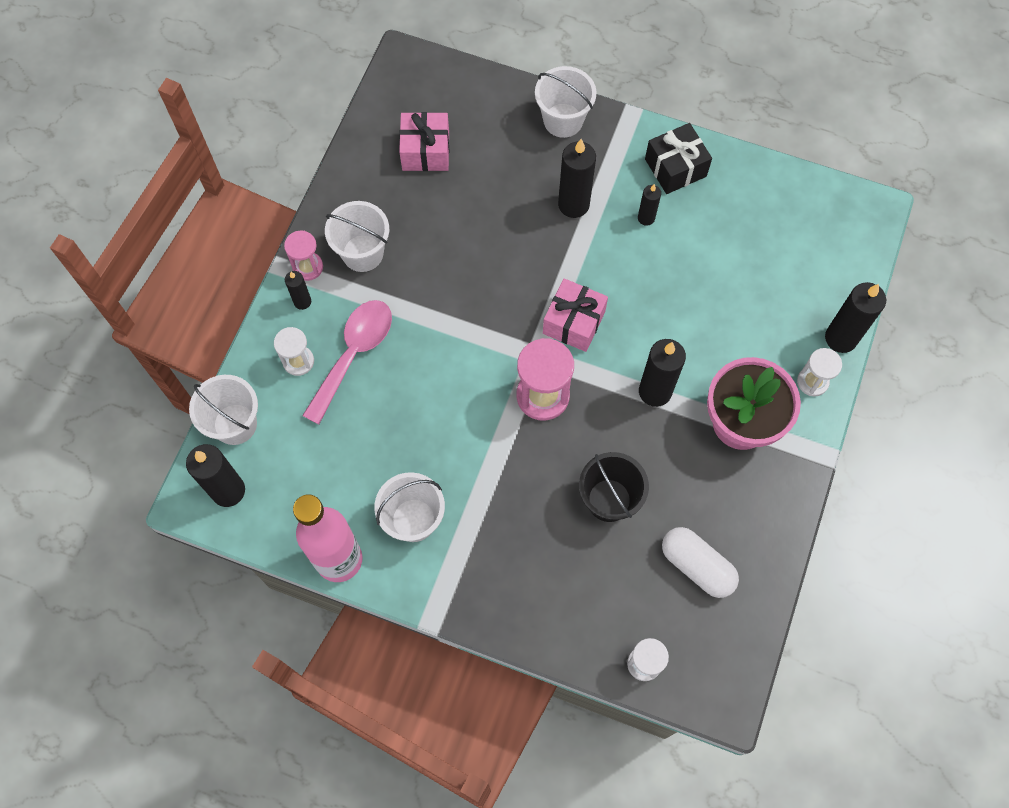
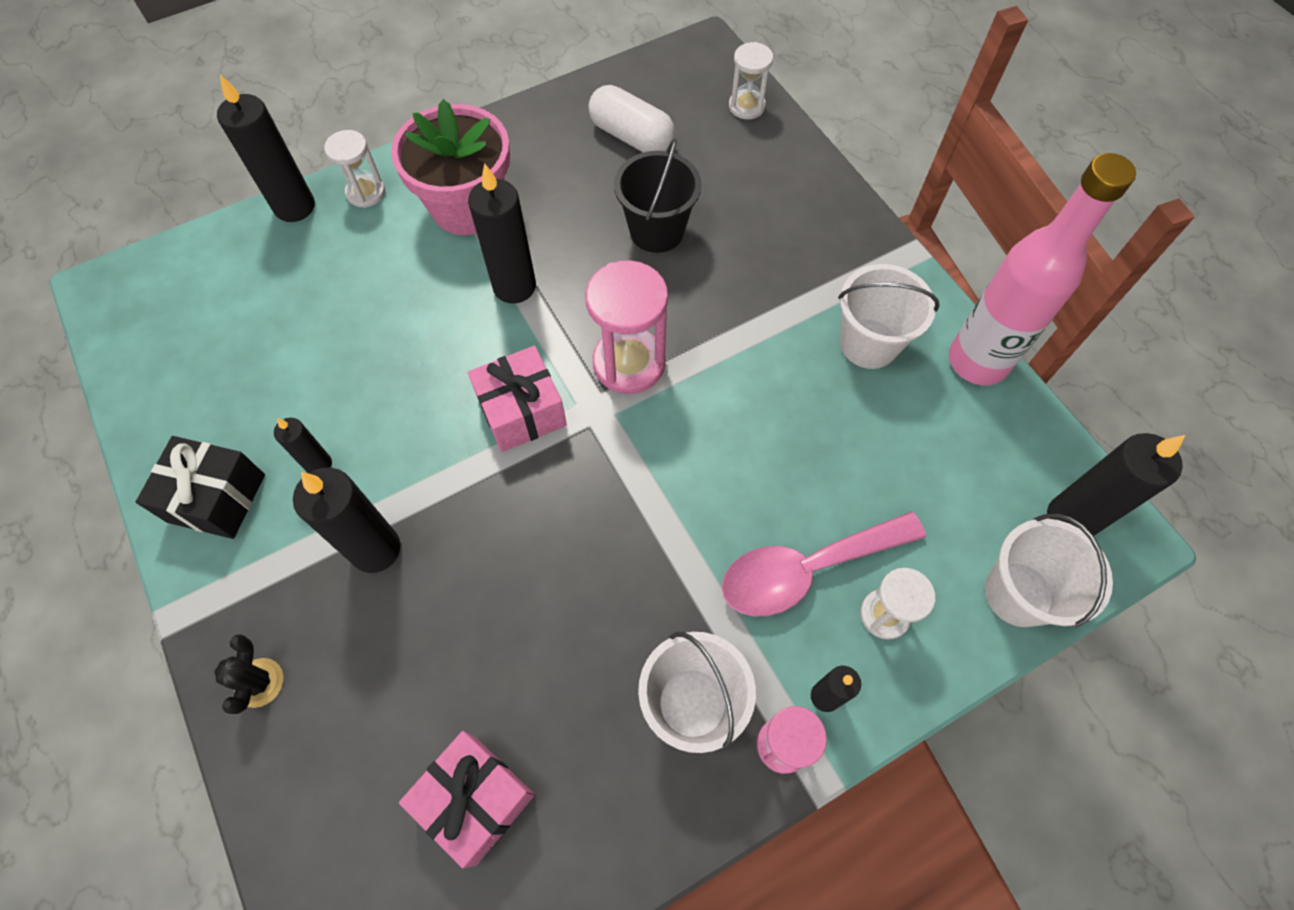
camera: 140 degrees left, 5 degrees down
white bucket [535,66,596,138] -> black cactus [214,635,283,714]
white capsule [662,527,739,598] -> white capsule turned 45 degrees counterclockwise [588,85,675,152]

